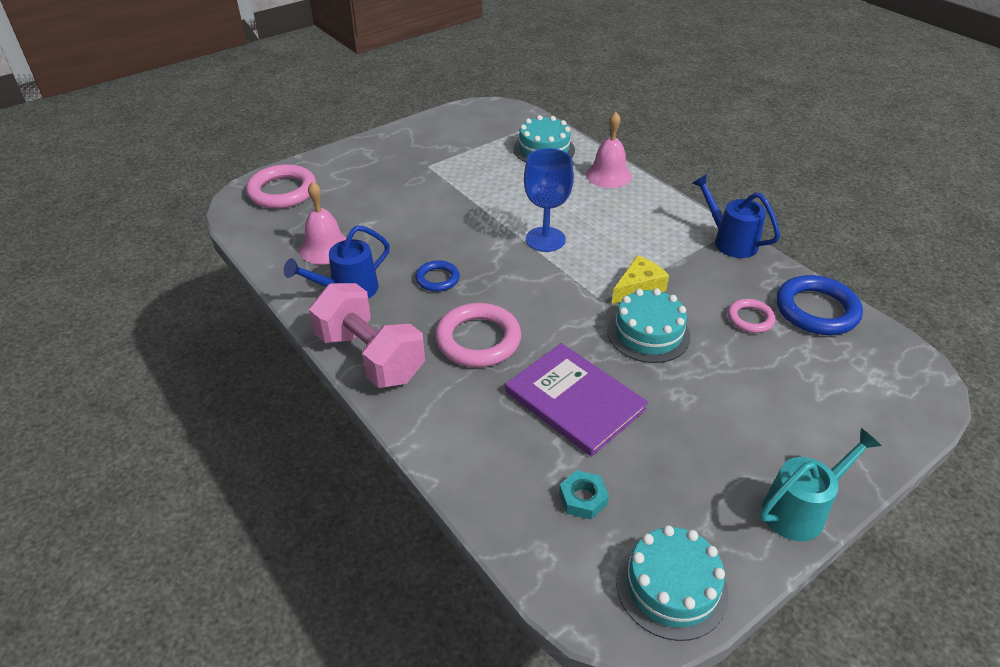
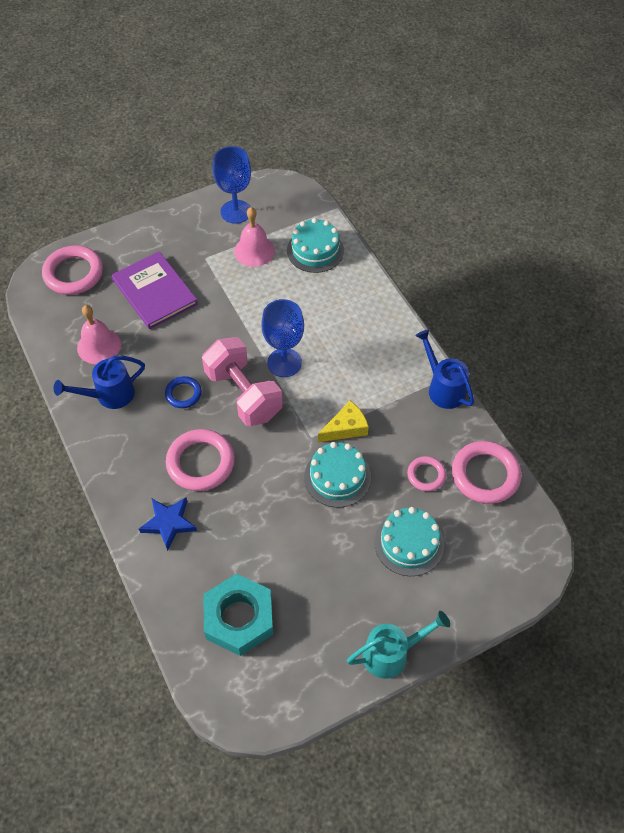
camera: 10 degrees right, 15 degrees up
pink dumbbell [309,283,425,388] -> pink dumbbell moved to [202,337,283,426]
purple book [505,343,648,457] -> purple book moved to [111,251,198,329]
turquoise nut [559,470,609,519] -> turquoise nut [203,574,273,656], size x2.14
pink bell [586,112,632,188] -> pink bell moved to [234,207,275,267]
turquoise cake [616,525,729,641] -> turquoise cake moved to [374,507,444,576]
blue ring [776,275,863,335] -> pink ring [452,441,522,504]
none -> blue star [139,498,197,551]
none -> blue goblet [213,146,251,224]

